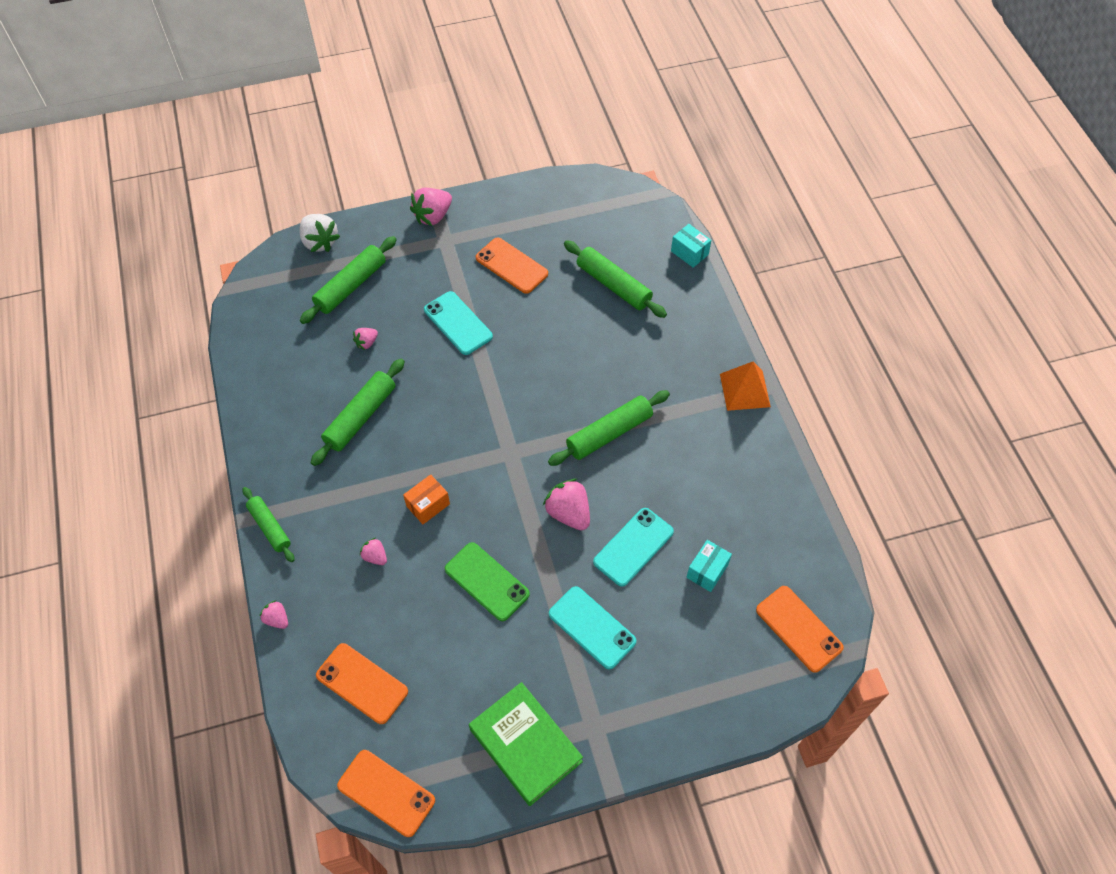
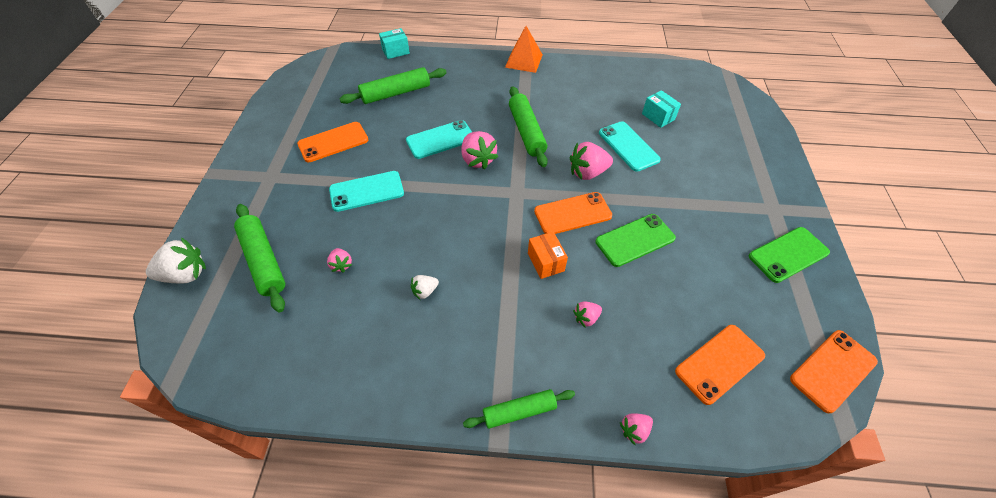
camera: 70 degrees left, 5 degrees down
green rolling pin [311,359,405,466] -> white strawberry [411,275,439,300]
pink strawberry [410,188,452,226] -> pink strawberry moved to [461,131,498,170]
green book [469,682,583,806] -> green phone [749,227,830,283]
turquoise phone [549,586,636,670] -> turquoise phone moved to [406,120,472,159]
orange phone [756,586,844,673] -> orange phone moved to [534,192,612,234]

